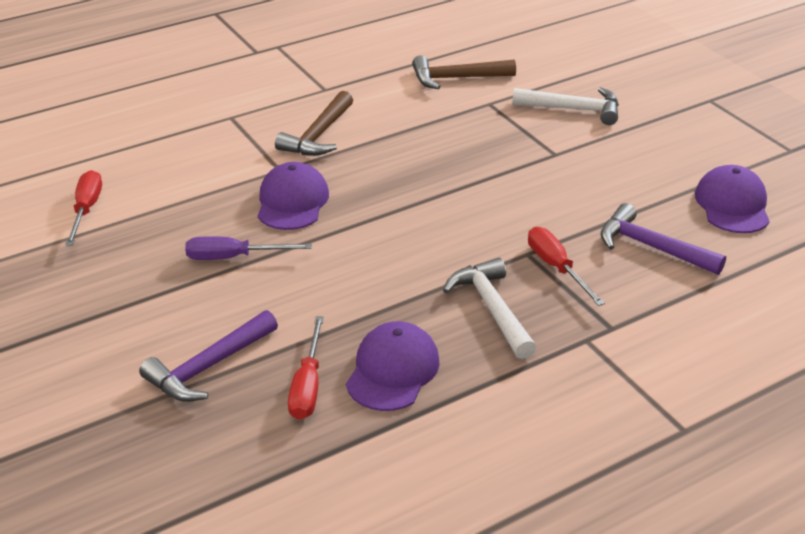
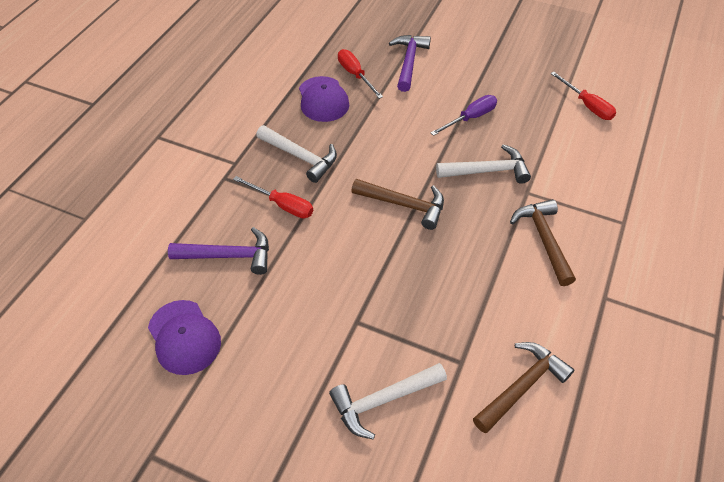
camera: 145 degrees right, 15 degrees up
purple cap [258,162,329,230] -> white hammer [436,144,531,184]
none -> brown hammer [351,179,444,230]

